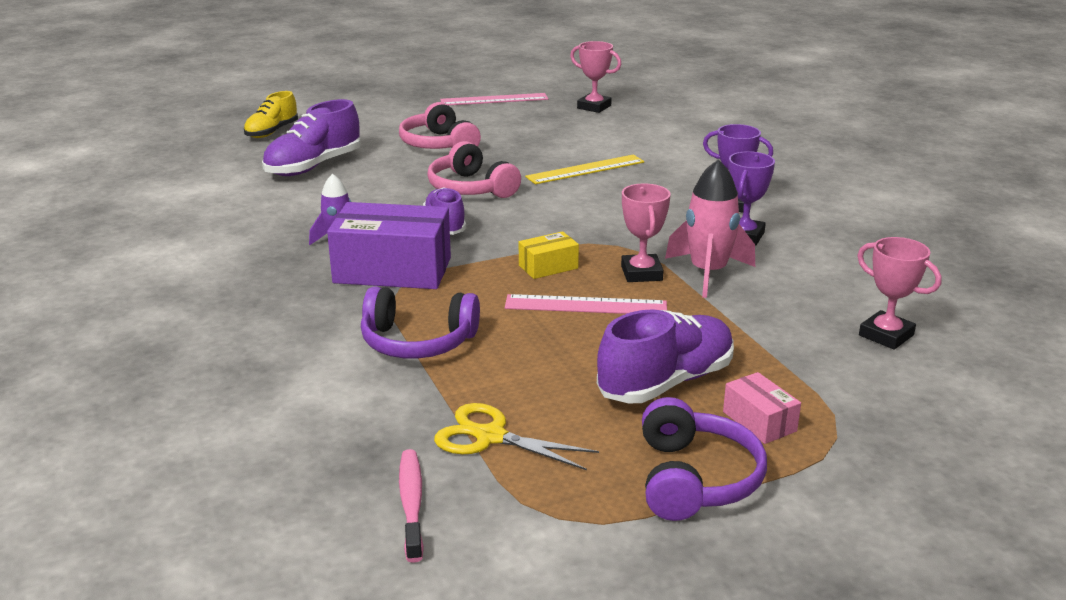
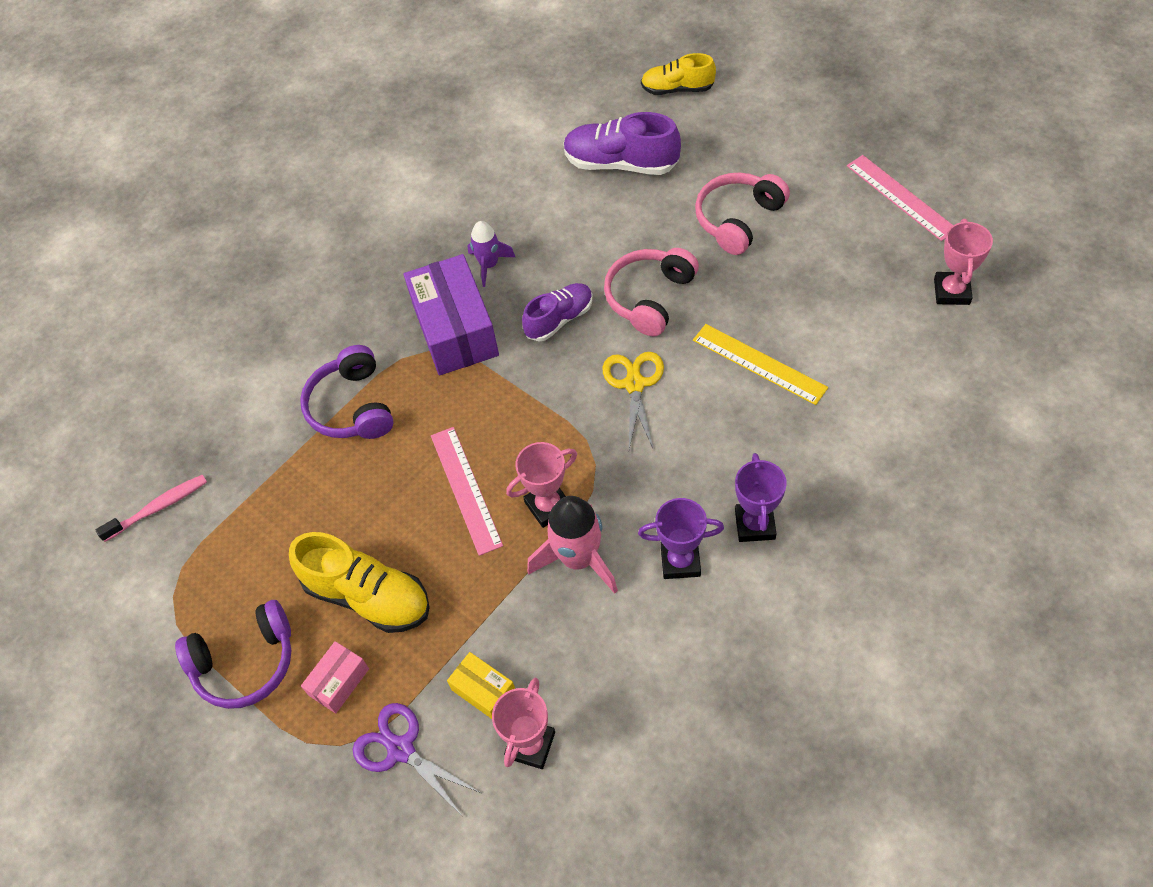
camera: 70 degrees right, 30 degrees up
yellow scissors [434,403,599,470] -> yellow scissors moved to [603,352,664,450]
yellow box [519,231,579,279] -> yellow box moved to [447,652,515,719]
purple shoe [597,309,734,403] -> yellow shoe [289,532,430,633]
none -> purple scissors [352,703,481,817]

